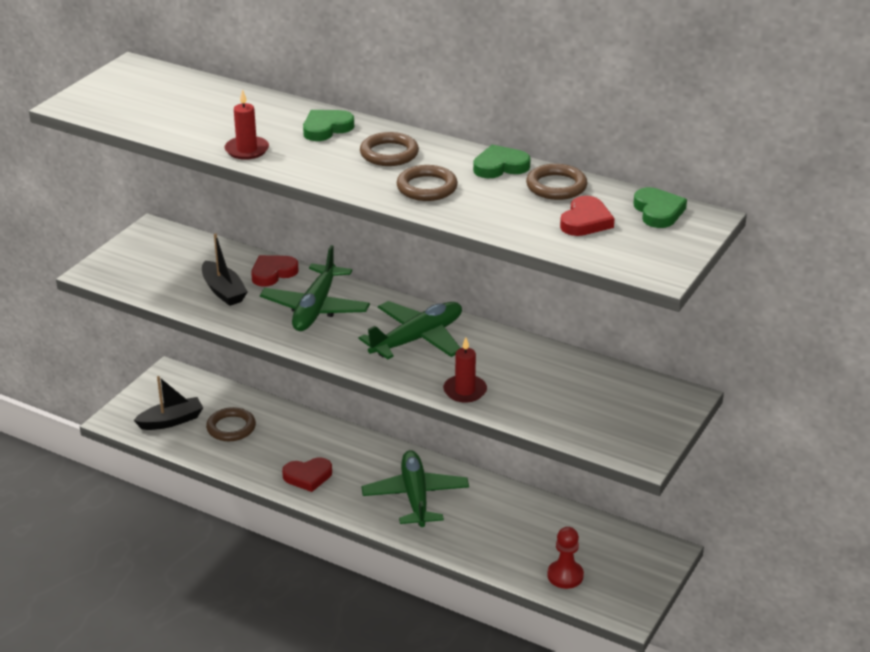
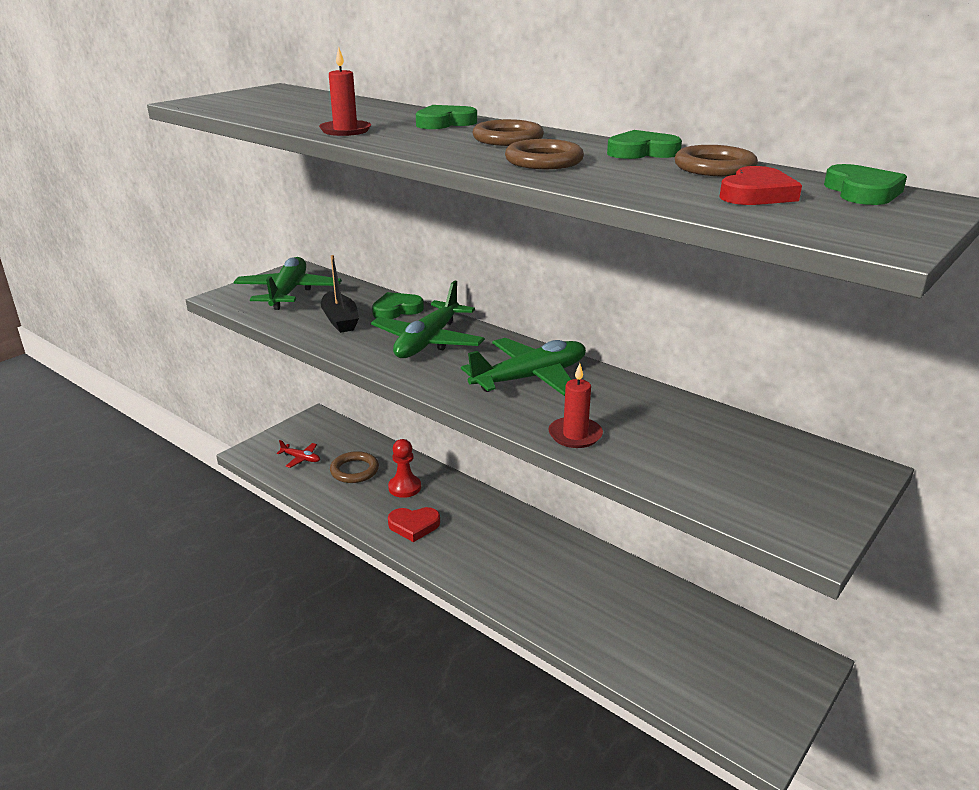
camera: 10 degrees right, 5 degrees down
black boat [133,376,203,430] -> red plane [277,440,320,468]
red heart [251,255,299,287] -> green heart [372,292,424,319]
green plane [362,450,469,527] -> green plane moved to [233,257,342,310]
red pawn [547,527,584,589] -> red pawn moved to [388,439,421,498]

